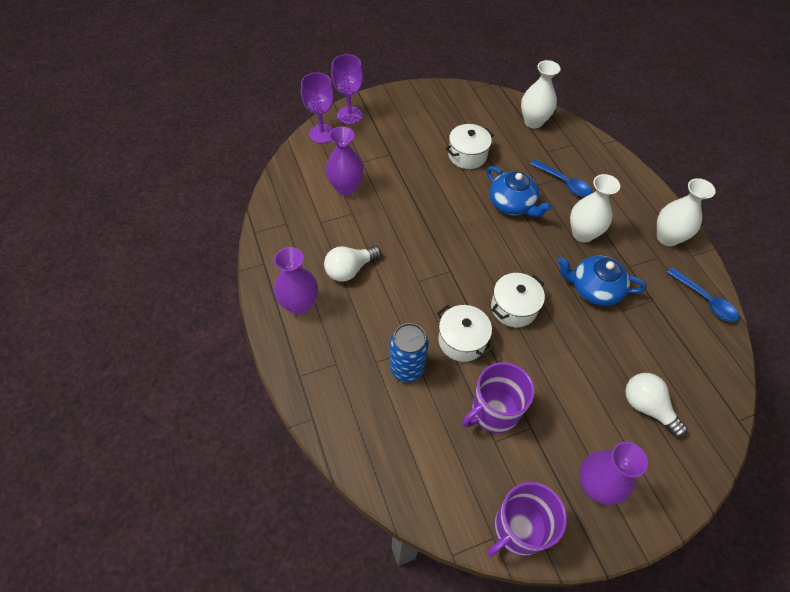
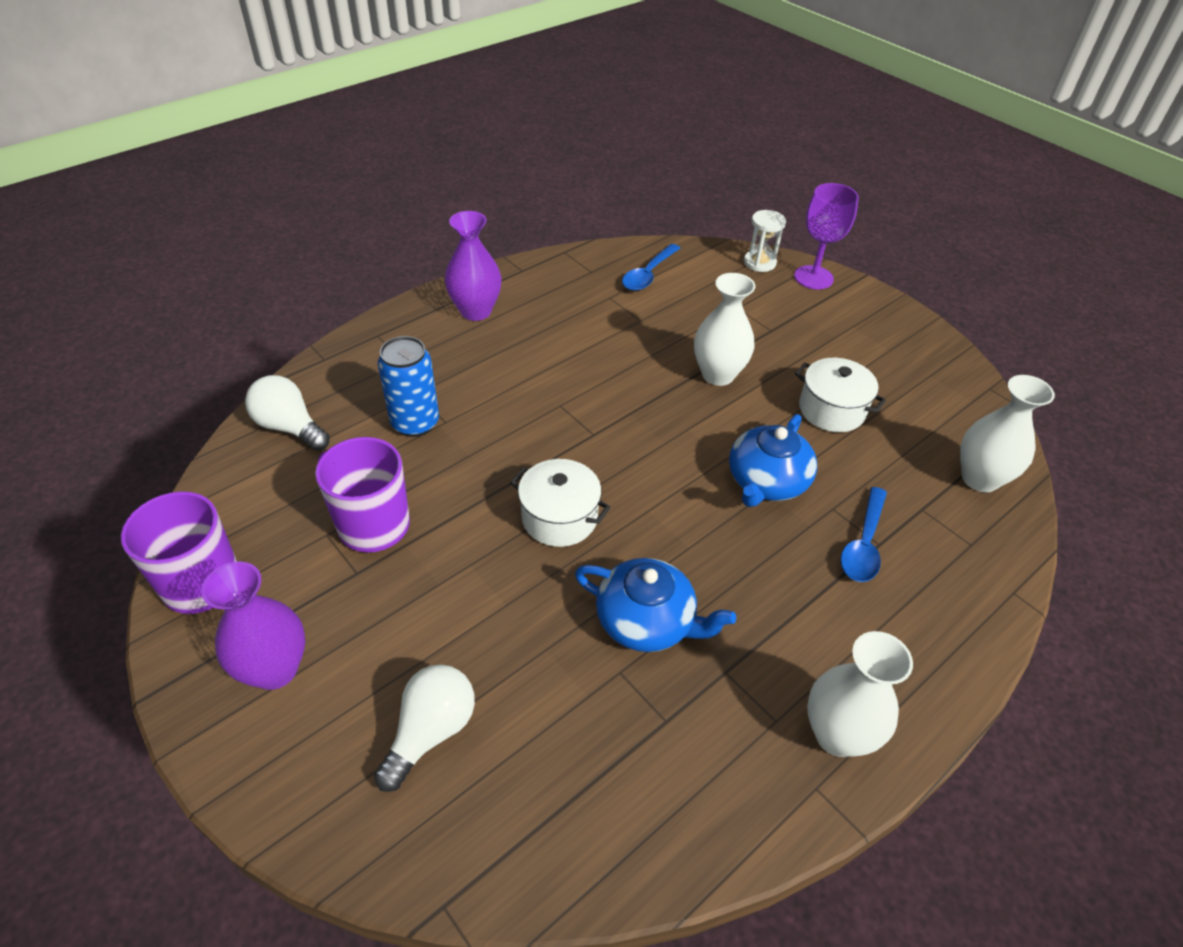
camera: 70 degrees right, 10 degrees down
purple goblet [301,72,334,143] -> white hourglass [744,210,786,272]
white light bulb [324,246,381,282] -> white light bulb moved to [245,375,330,451]
purple vase [325,126,364,196] -> none
white pot [437,305,494,362] -> none
blue teapot [557,256,646,306] -> blue teapot turned 120 degrees clockwise [575,558,736,652]
white vase [570,174,620,243] -> white vase moved to [694,273,755,386]
blue spoon [667,267,739,322] -> blue spoon moved to [622,244,681,291]

